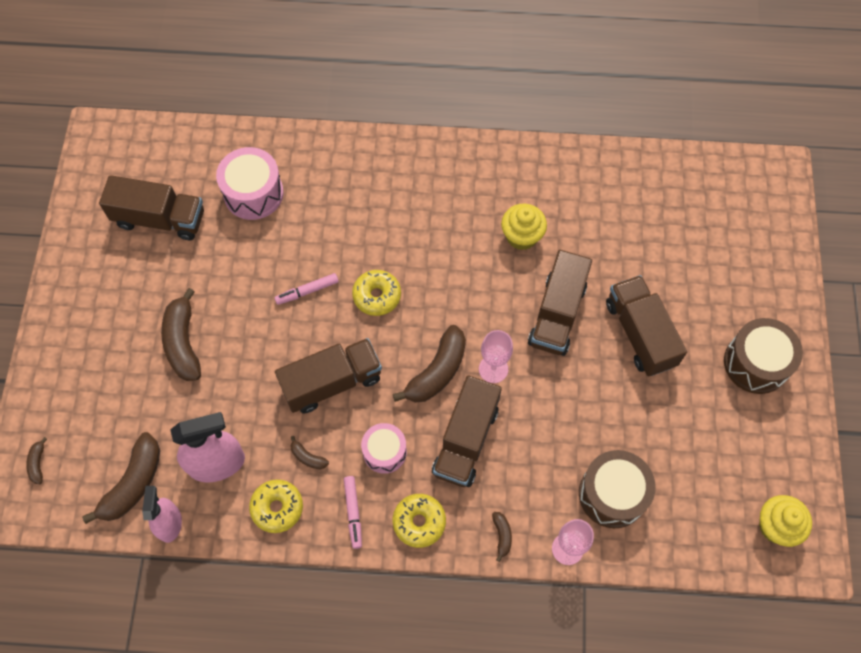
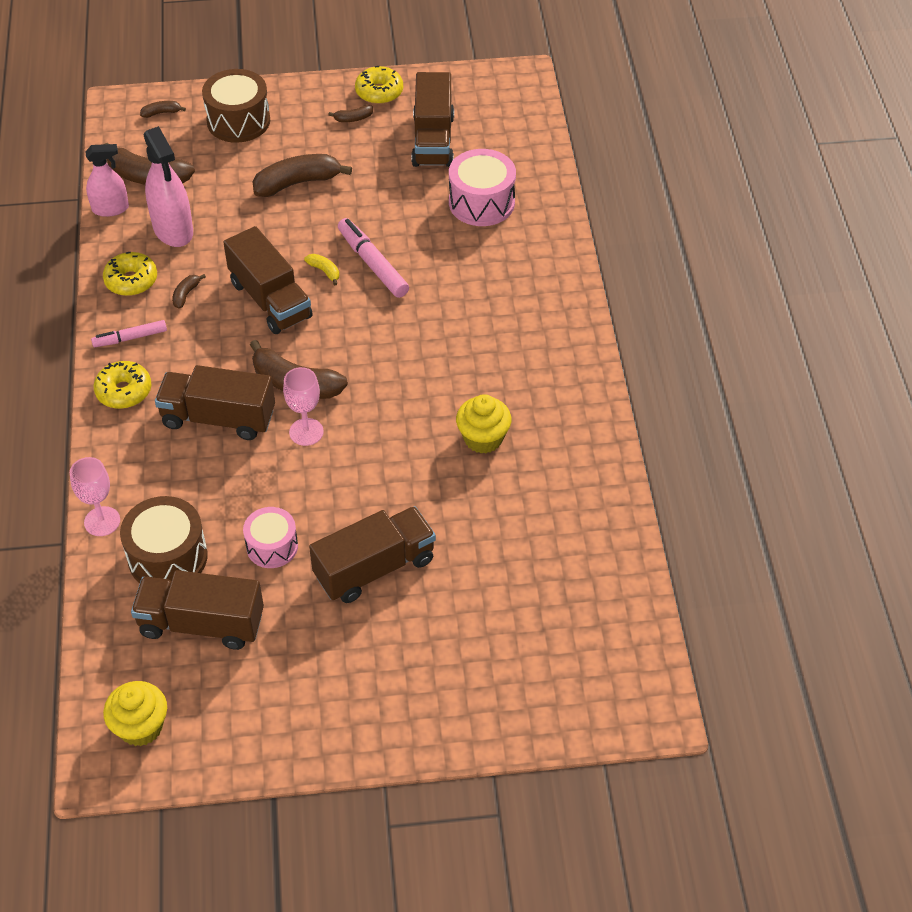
camera: 80 degrees right, 15 degrees down
pink marker [274,273,339,305] -> pink marker [338,218,409,298], size x1.58
yellow donut [352,270,401,316] -> yellow donut moved to [355,66,403,104]
pink drum [361,423,407,474] -> pink drum moved to [243,507,298,568]
brown banana [492,512,512,562] -> brown banana moved to [328,105,373,122]
brown truck [528,250,592,356] -> brown truck moved to [131,570,264,650]
brown drum [724,318,803,394] -> brown drum moved to [202,69,270,143]
none -> yellow banana [304,254,339,285]

